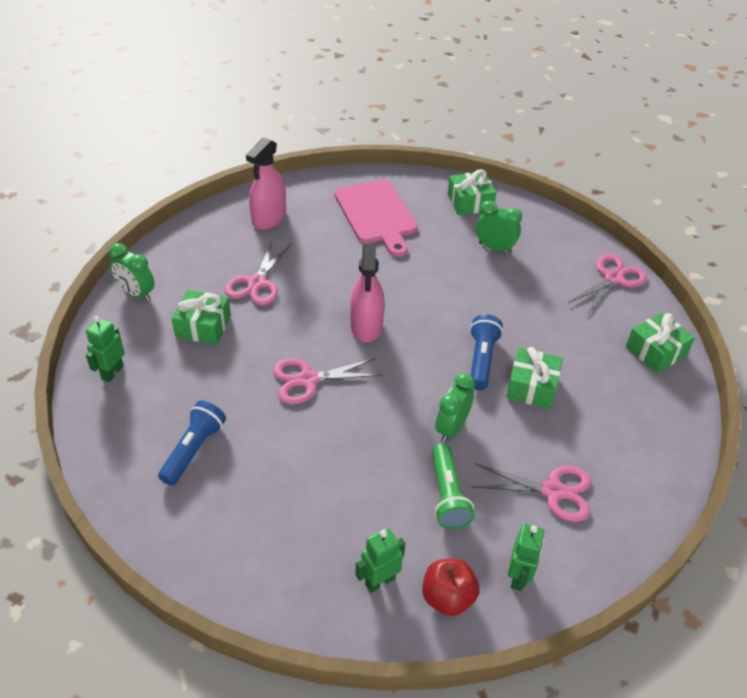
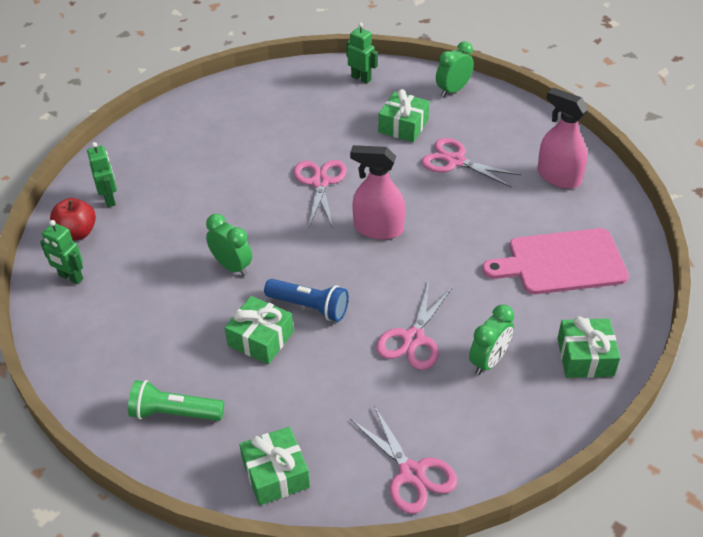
camera: 105 degrees right, 0 degrees up
blue flashlight [158,401,226,486] -> none
green flashlight [432,443,475,530] -> green flashlight moved to [128,380,224,421]
pink scissors [471,463,591,522] -> pink scissors moved to [376,281,453,370]

